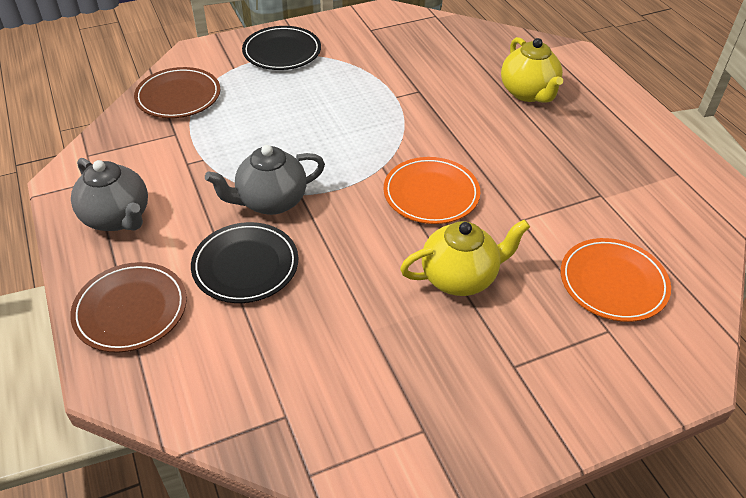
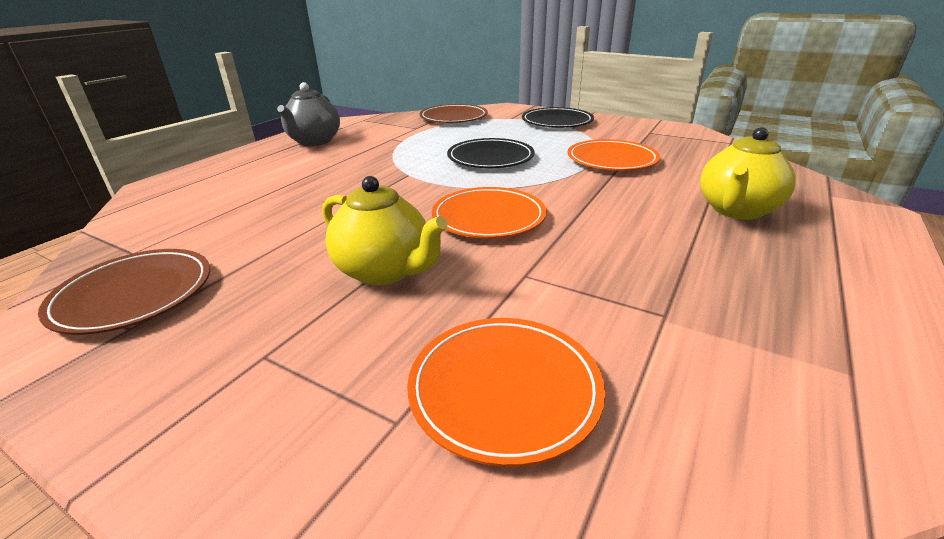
camera: 55 degrees right, 15 degrees down
brown plate [70,262,187,353] -> brown plate moved to [38,249,210,335]
black plate [191,222,298,303] -> black plate moved to [447,138,535,168]
grey teapot [205,145,325,215] -> none
none -> orange plate [568,139,660,171]

